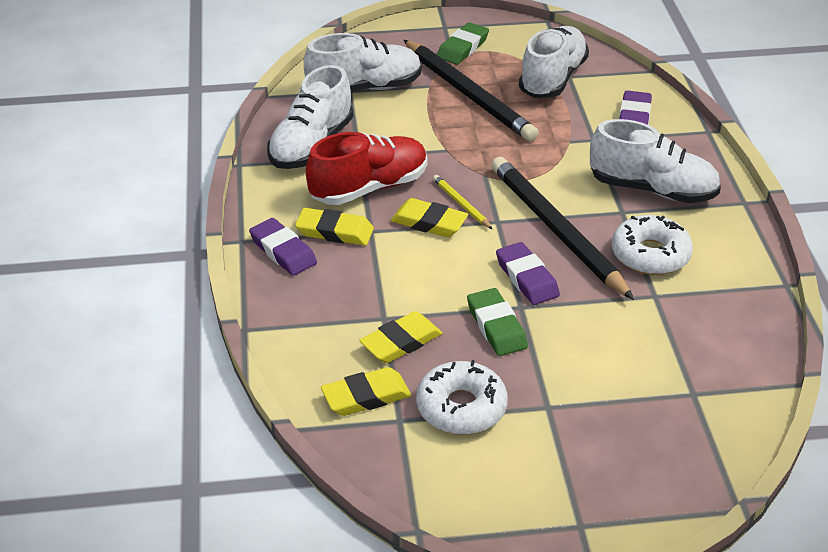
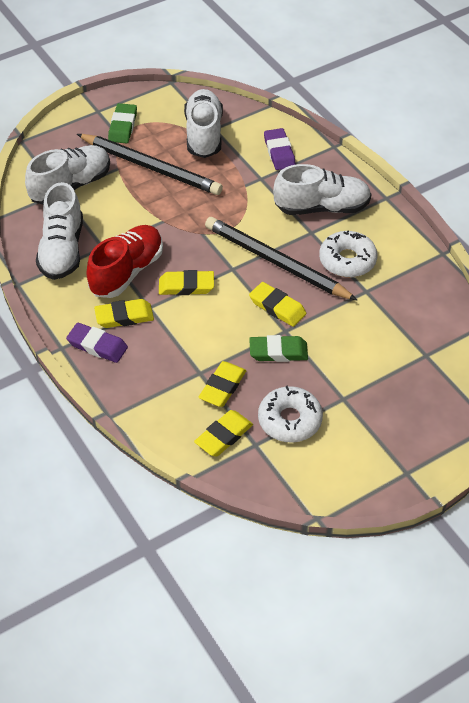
camera: 25 degrees left, 10 degrees up
yellow pencil [433,175,493,230] -> none
green eraser [467,288,528,356] -> green eraser turned 45 degrees counterclockwise [249,335,308,362]
purple eraser [496,242,560,305] -> yellow eraser [249,282,306,327]

